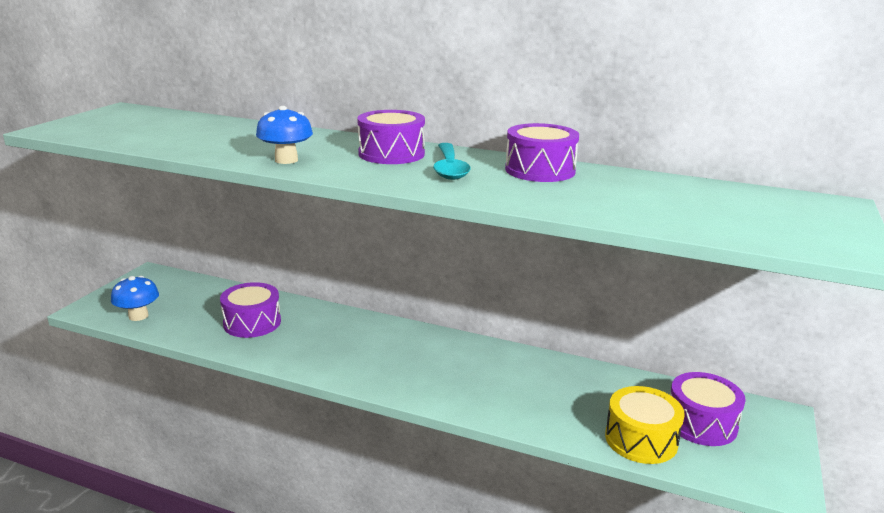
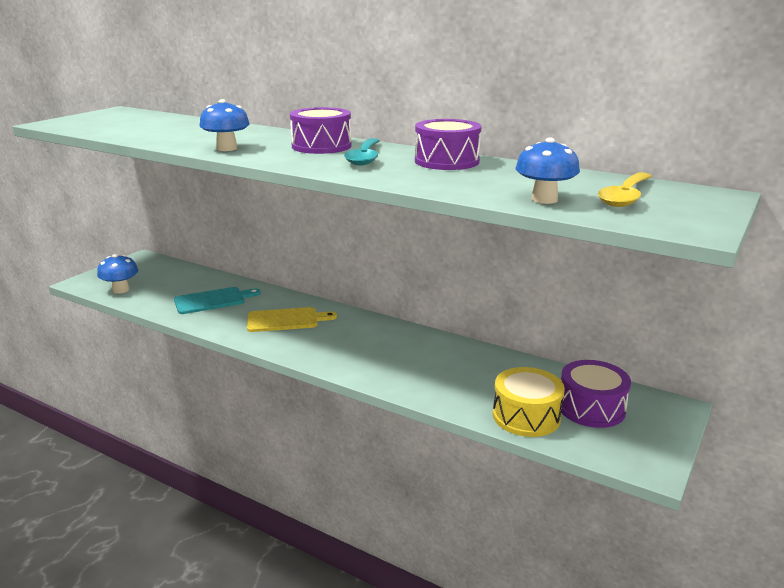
camera: 10 degrees right, 0 degrees up
purple drum [220,282,281,338] -> turquoise cutting board [174,287,261,314]
none -> yellow cutting board [247,307,337,332]
none -> blue mushroom [516,138,580,204]
none -> yellow spoon [598,172,652,207]

